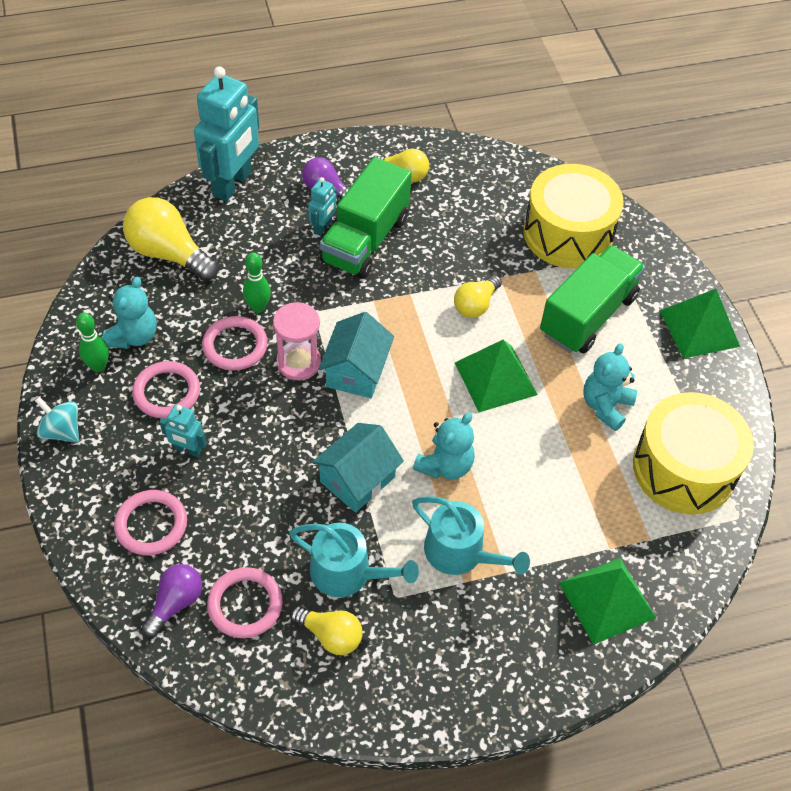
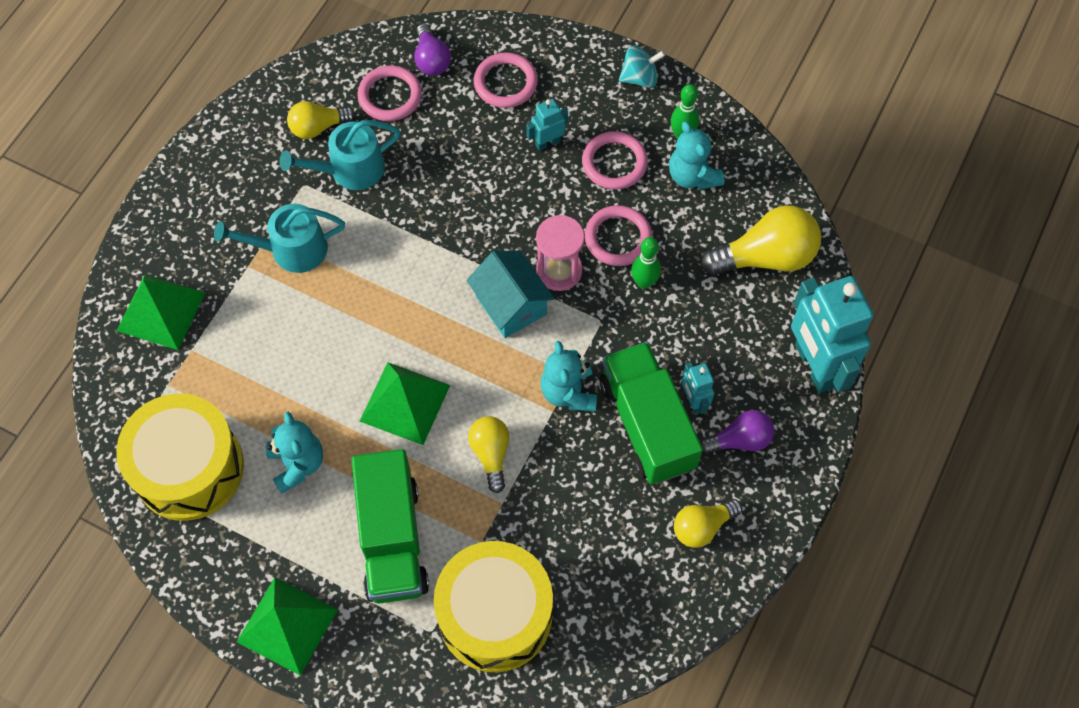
camera: 135 degrees right, 10 degrees up
turquoise house [312,423,404,513] -> none
turquoise teddy bear [413,412,475,480] -> turquoise teddy bear moved to [540,341,597,411]

